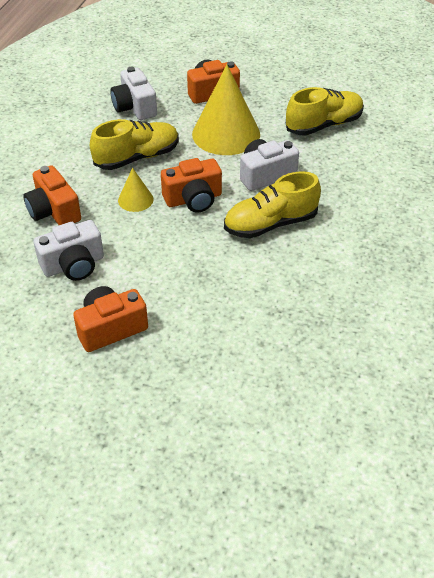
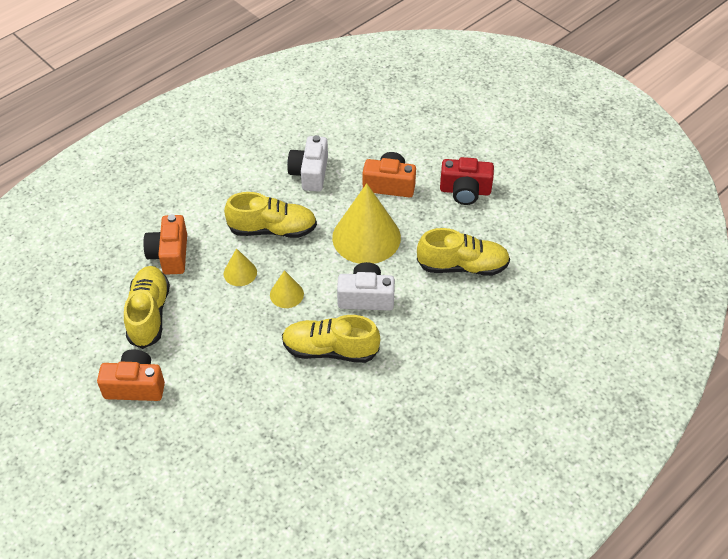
camera: 30 degrees right, 5 degrees up
white camera [34,220,104,281] -> yellow shoe [124,266,170,349]
orange camera [161,158,222,213] -> yellow cone [270,270,304,308]
none -> red camera [440,157,494,205]

